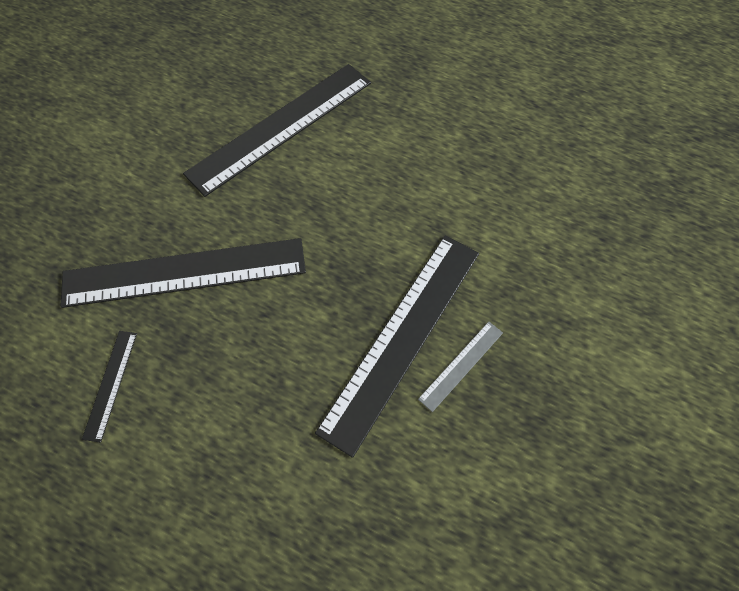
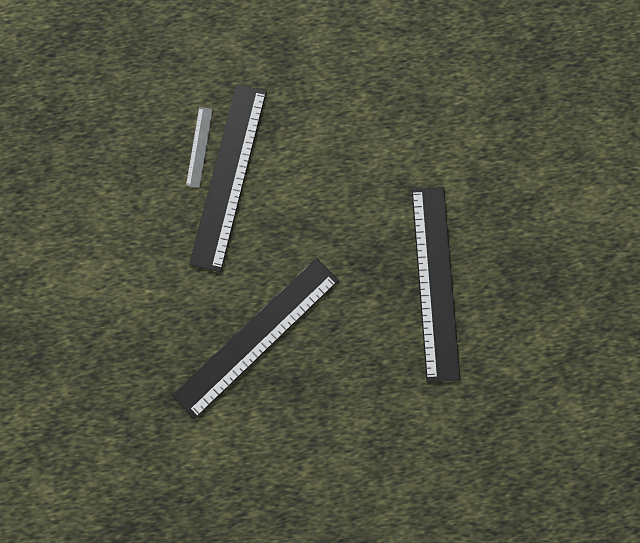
camera: 35 degrees left, 15 degrees up
black ruler [82,331,137,443] -> none
grey ruler [418,322,503,412] -> grey ruler moved to [186,107,213,188]

